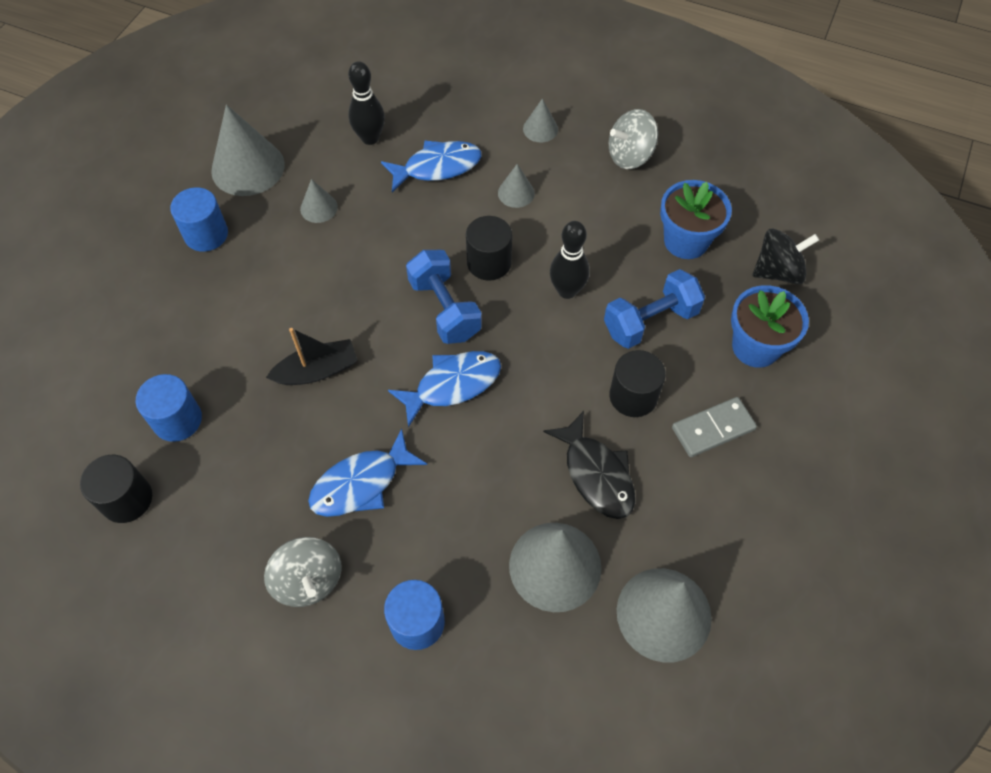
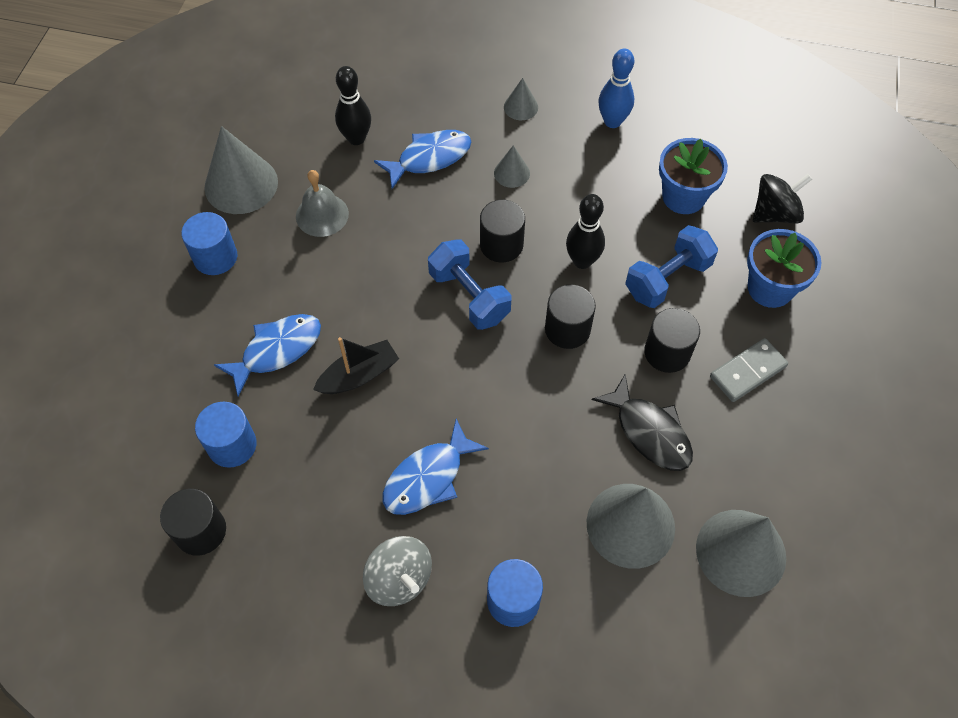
camera: 10 degrees left, 0 degrees up
grey cone [300,179,338,223] -> grey bell [296,170,349,237]
blue fish [388,351,501,428] -> blue fish moved to [214,314,321,397]
grey spinning top [609,109,658,169] -> blue bowling pin [598,49,634,128]
none -> black cylinder [545,285,596,349]

